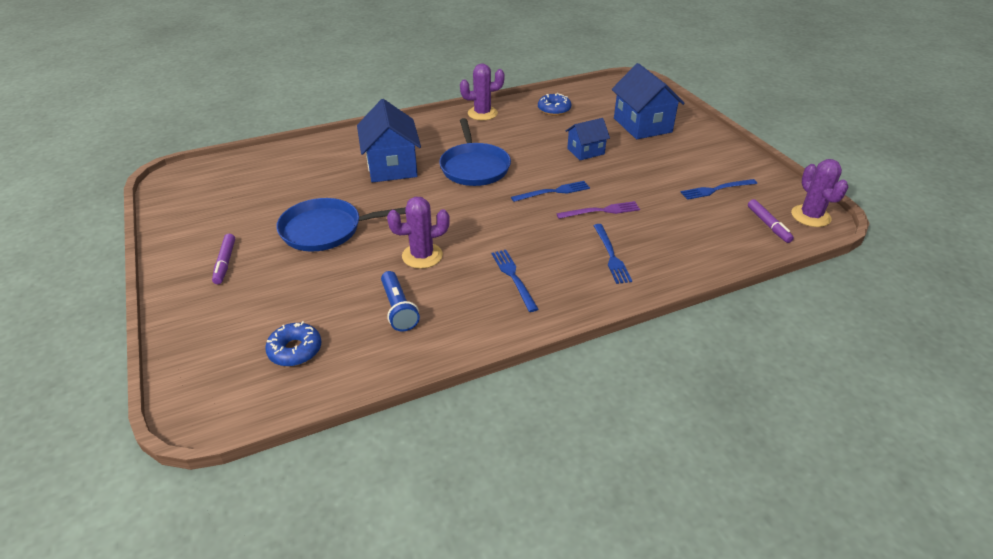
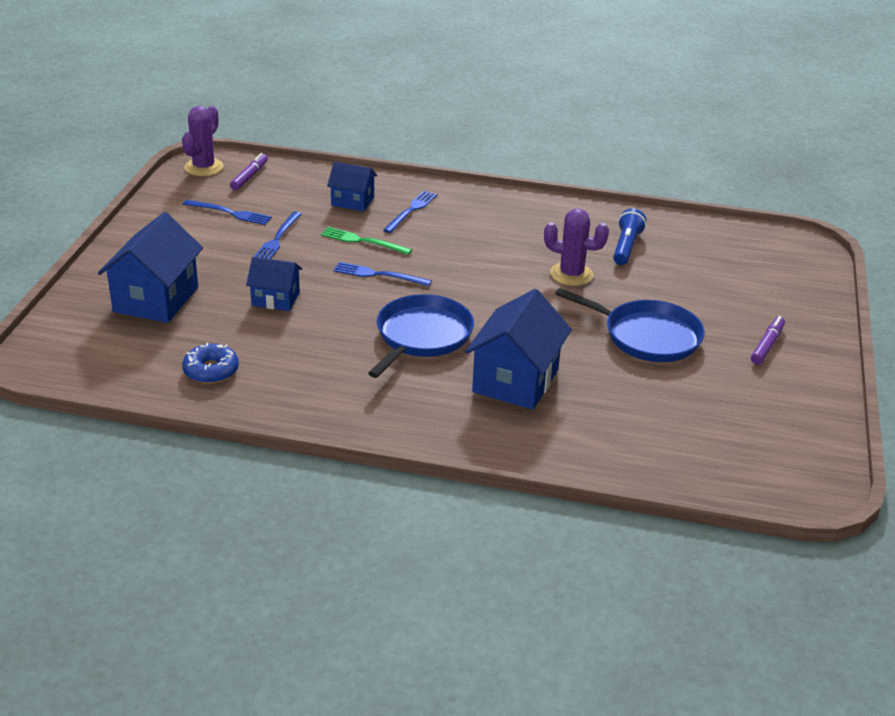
camera: 145 degrees left, 5 degrees down
blue donut [265,321,322,366] -> none
purple cactus [460,63,505,120] -> none
blue fork [492,250,538,312] -> blue fork moved to [254,212,301,259]
purple fork [556,201,640,219] -> green fork [321,227,412,255]
none -> blue house [327,162,377,211]

